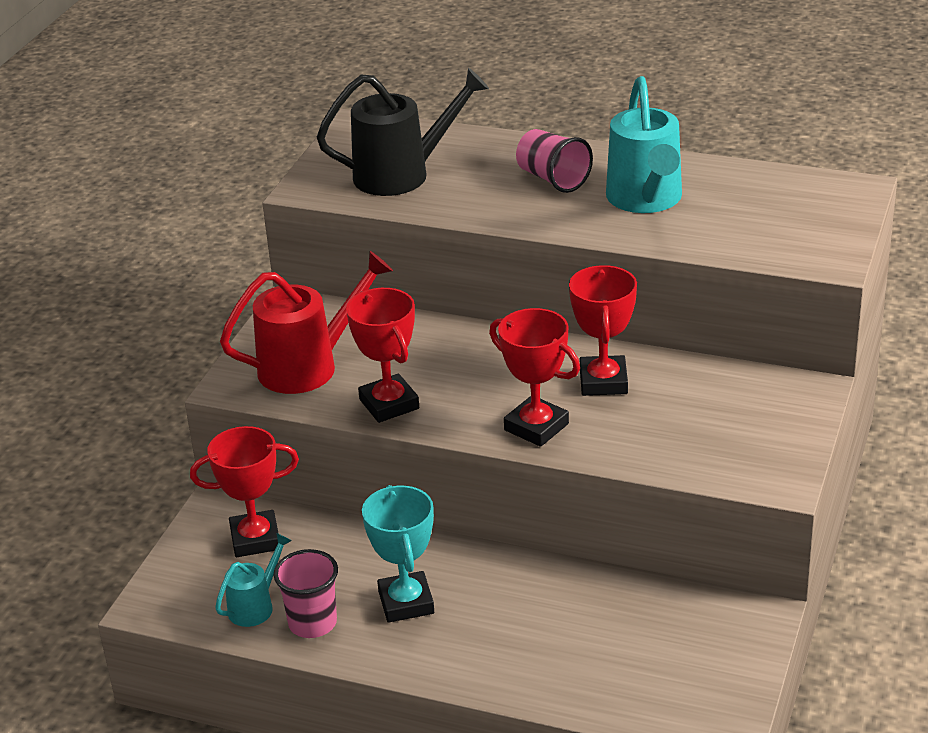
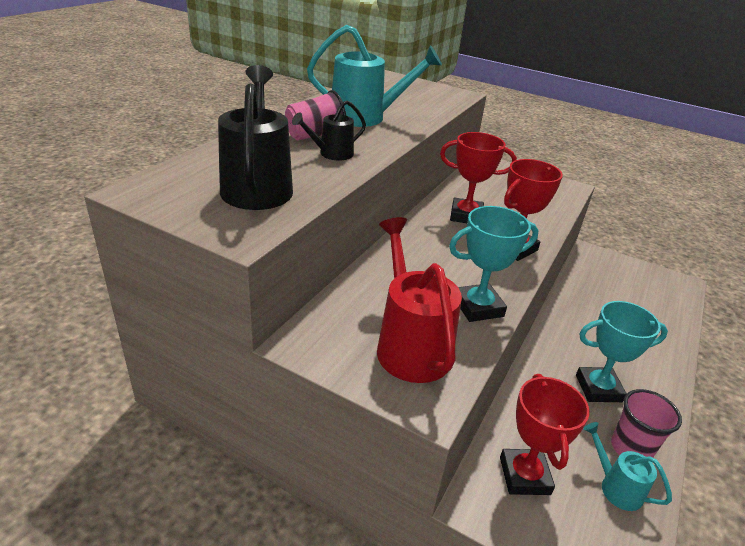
camera: 85 degrees left, 0 degrees up
red trophy [346,288,419,423] -> turquoise trophy [449,206,539,322]
none -> black watering can [292,100,366,160]

